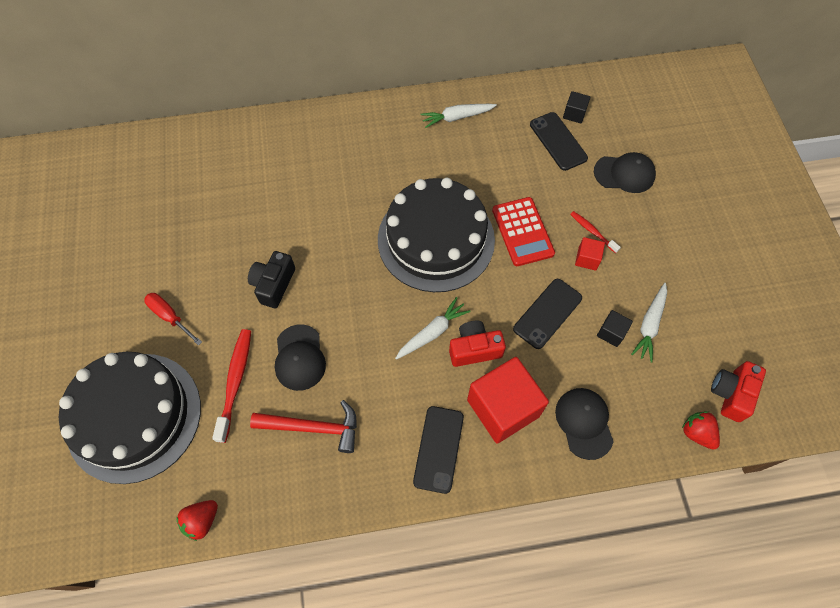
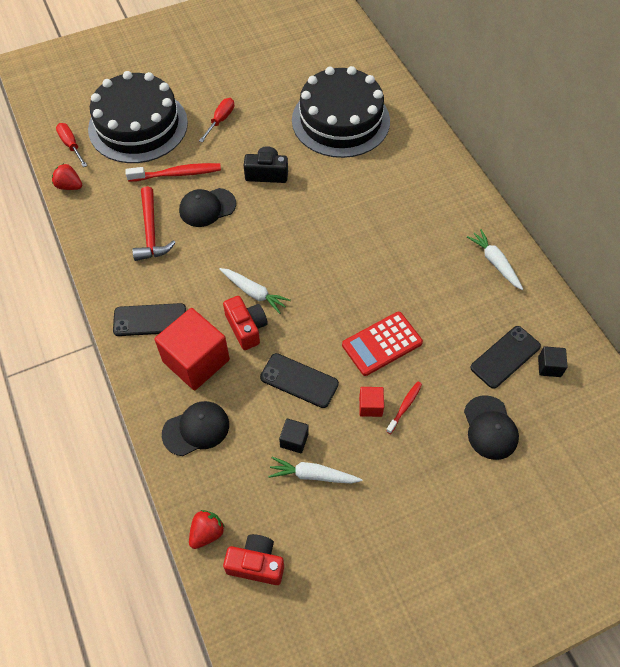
camera: 75 degrees right, 5 degrees down
black cake [378,178,495,292] -> black cake moved to [292,66,390,158]
none -> red screwdriver [56,123,87,167]

